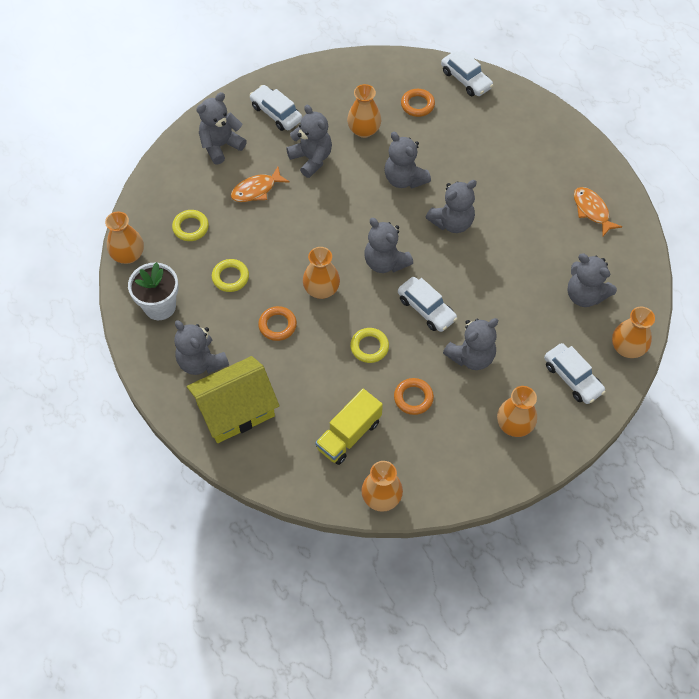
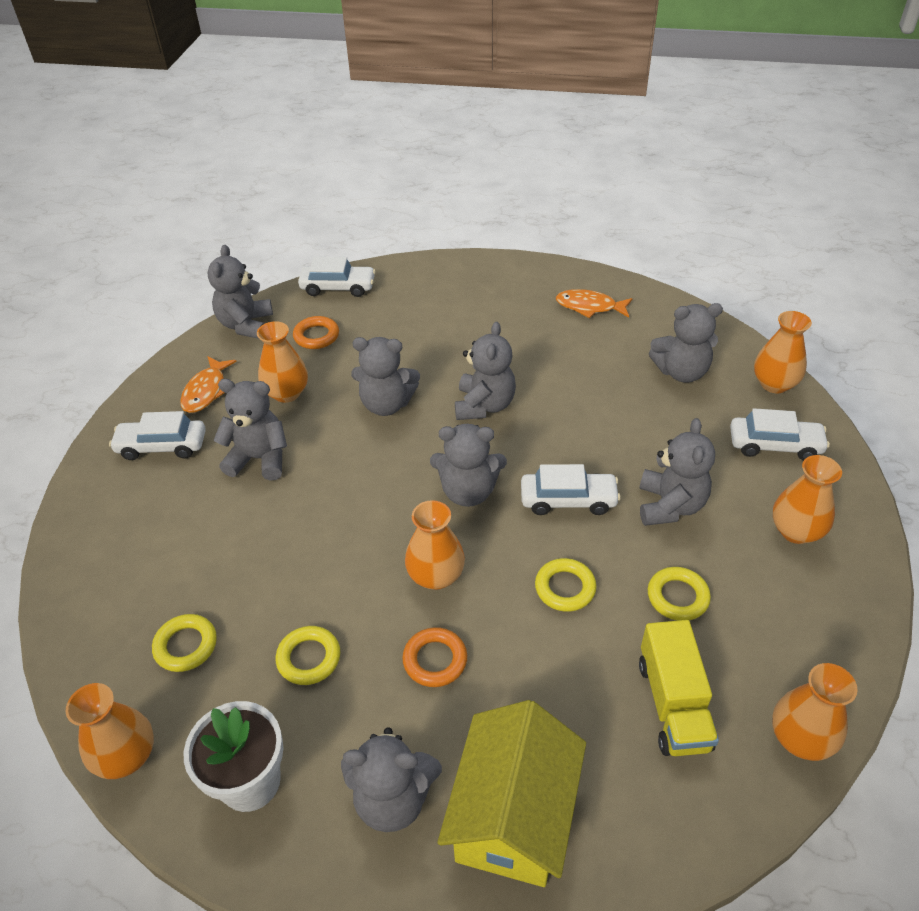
camera: 45 degrees left, 15 degrees down
grey teddy bear [196,92,247,165] -> grey teddy bear moved to [208,245,273,339]
orange fish [231,167,290,202] -> orange fish moved to [180,356,237,413]
orange ring [394,378,434,415] -> yellow ring [648,567,711,621]

